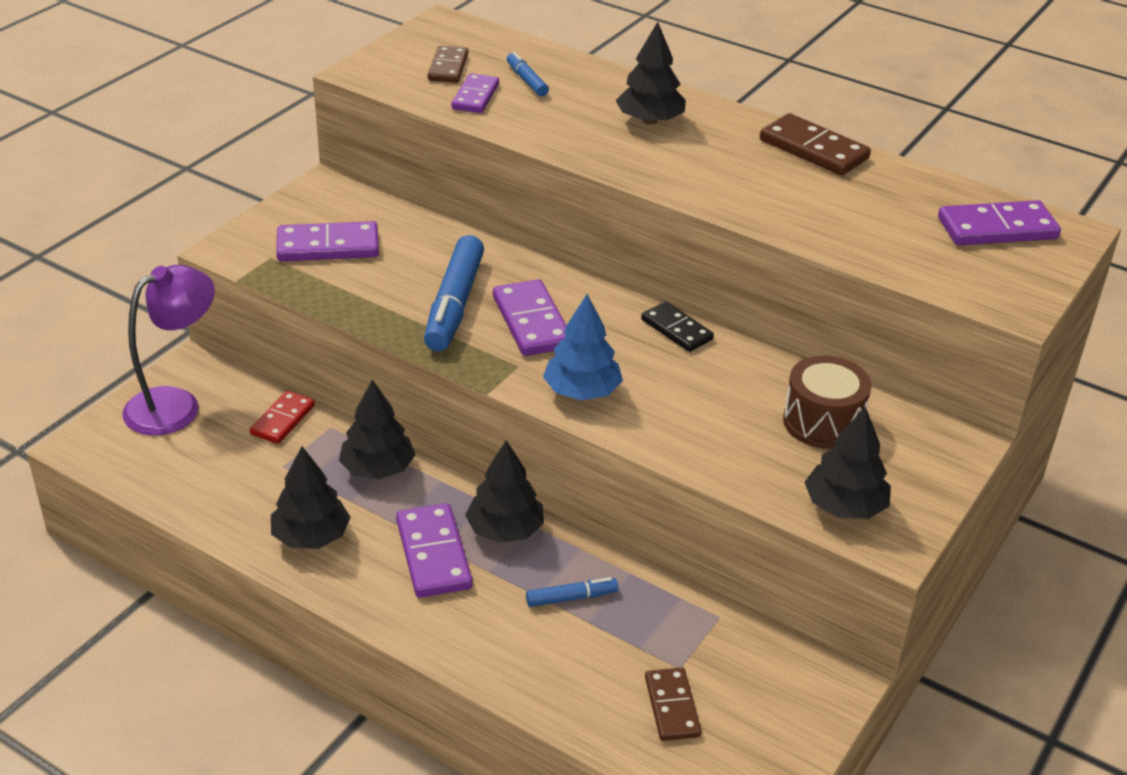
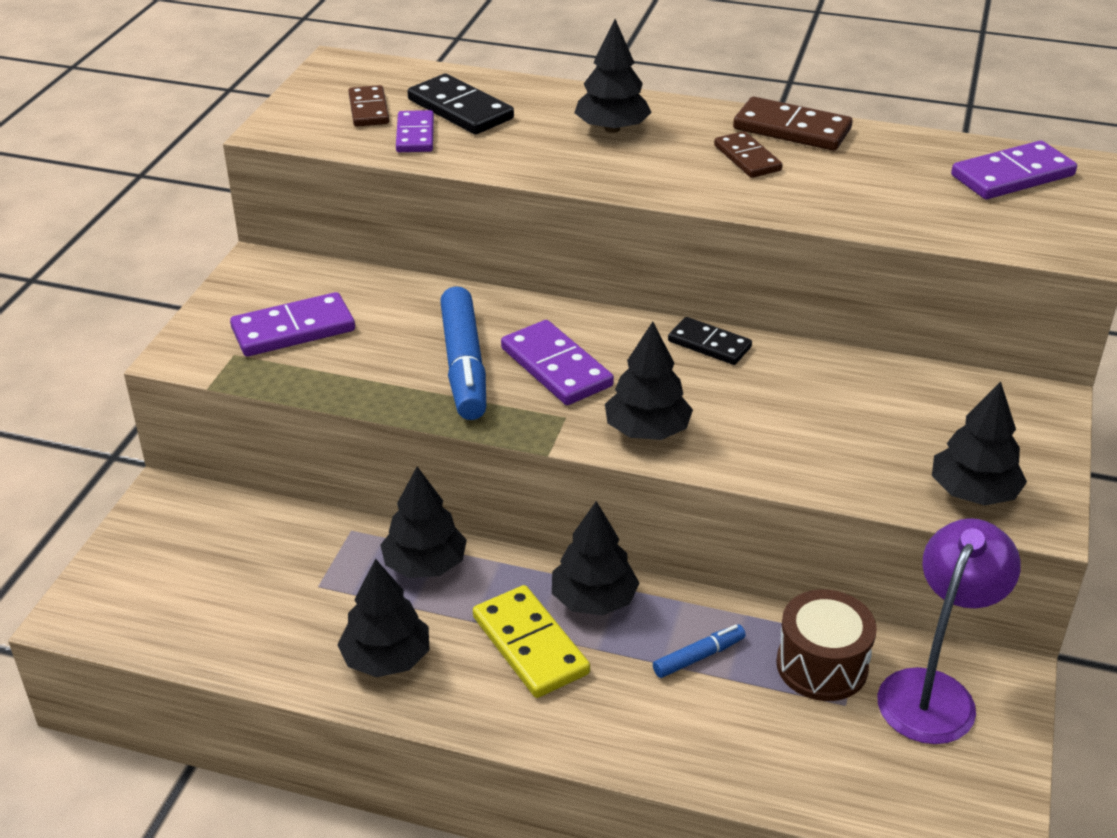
camera: 15 degrees left, 0 degrees up
purple lamp [122,265,215,436] -> purple lamp moved to [877,518,1021,744]
red domino [250,391,315,444] -> none
purple domino [396,503,473,598] -> yellow domino [473,585,590,698]
blue marker [507,52,549,96] -> black domino [408,74,514,135]
blue tree [543,294,623,400] -> black tree [605,322,693,440]
brown domino [645,667,701,741] -> brown domino moved to [714,131,783,178]
brown drum [783,355,872,449] -> brown drum moved to [776,590,877,701]

